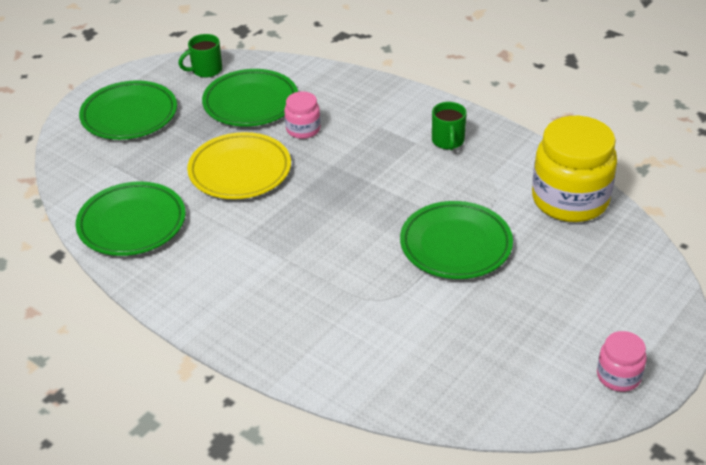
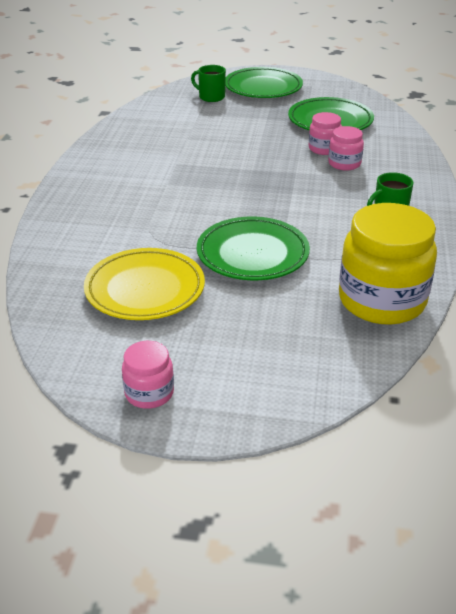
camera: 60 degrees right, 5 degrees down
green plate [76,181,186,256] -> none
green mug [178,34,222,78] -> green mug moved to [191,65,226,102]
yellow plate [187,132,291,199] -> yellow plate moved to [84,248,205,320]
none -> pink jar [328,126,364,170]

